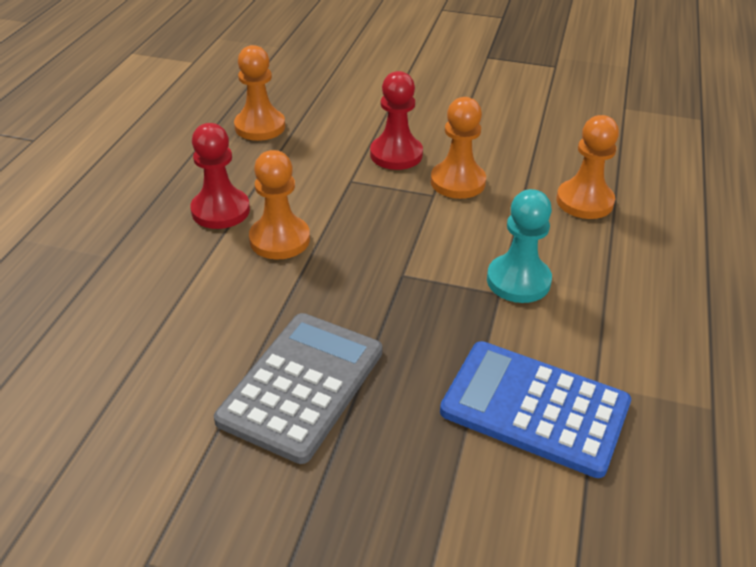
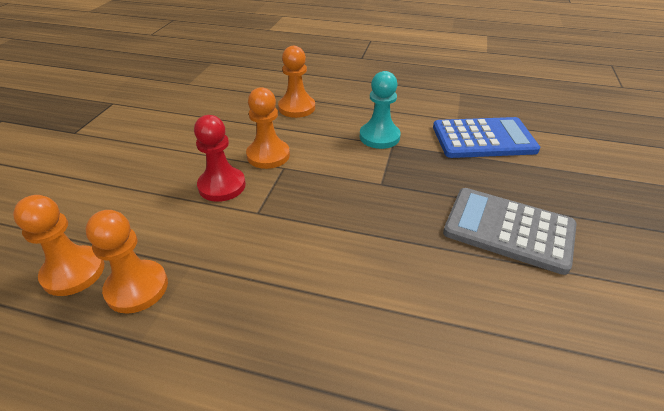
camera: 90 degrees left, 0 degrees up
red pawn [190,123,250,229] -> none
orange pawn [249,150,310,259] -> orange pawn moved to [13,195,105,296]
blue calculator [440,341,631,478] -> blue calculator turned 120 degrees counterclockwise [433,117,540,158]

